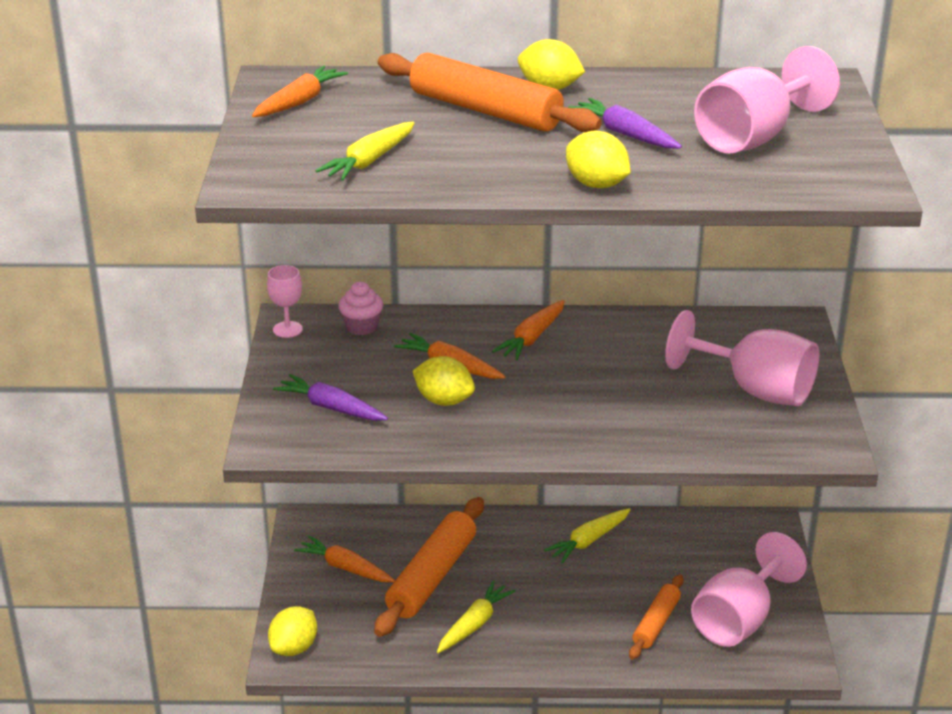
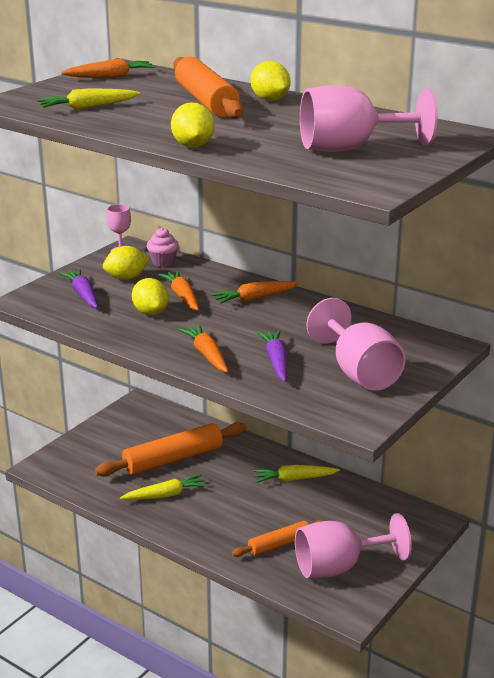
camera: 35 degrees right, 5 degrees down
yellow lemon [268,606,317,656] -> yellow lemon moved to [103,246,150,280]
orange carrot [294,535,395,582] -> orange carrot moved to [178,324,228,372]
purple carrot [568,98,682,149] -> purple carrot moved to [257,330,288,382]

